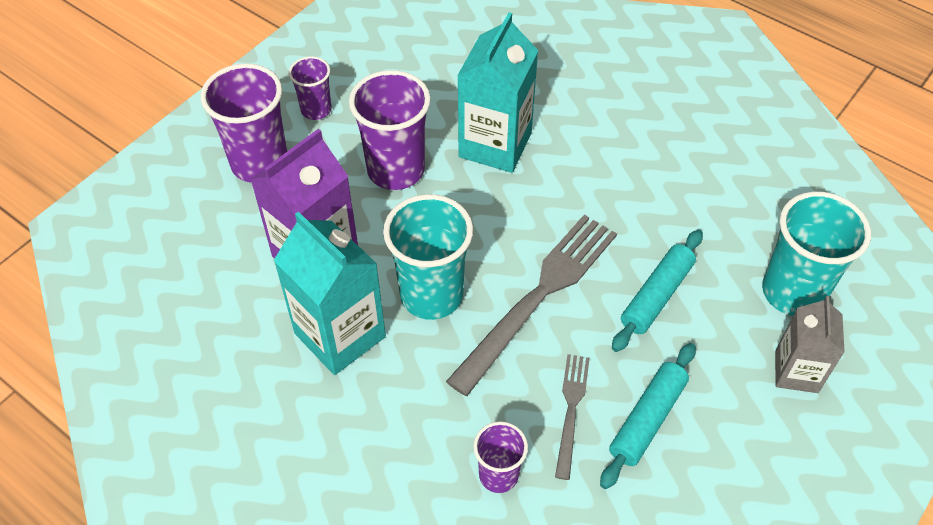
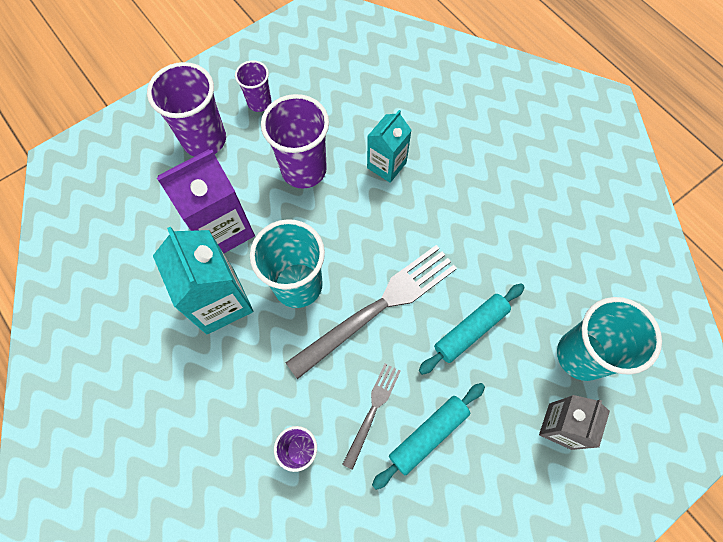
camera: 15 degrees right, 15 degrees up
turquoise carton [457,12,539,173] -> turquoise carton [367,110,412,183], size x0.62

